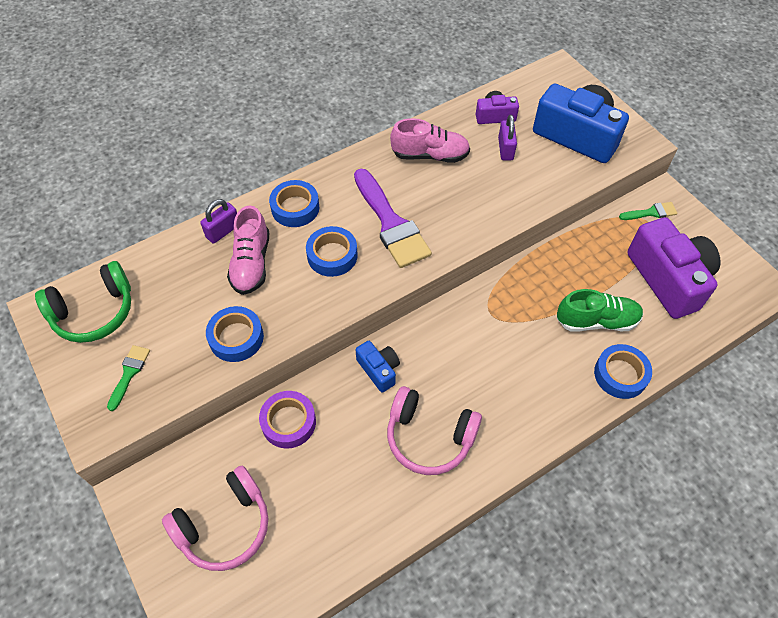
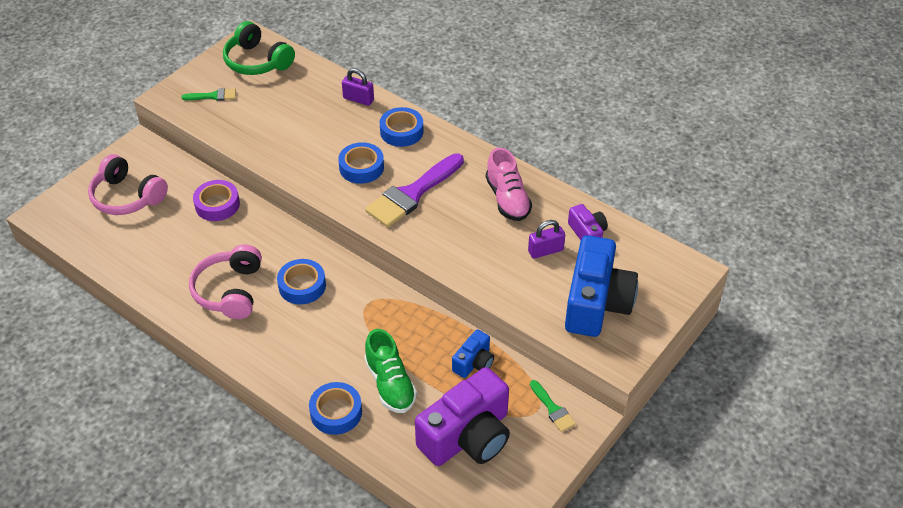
camera: 70 degrees right, 10 degrees down
blue tape [206,306,264,362] -> blue tape moved to [277,259,326,305]
pink shoe [227,205,269,295] -> none
blue camera [356,341,400,393] -> blue camera moved to [452,329,494,378]

